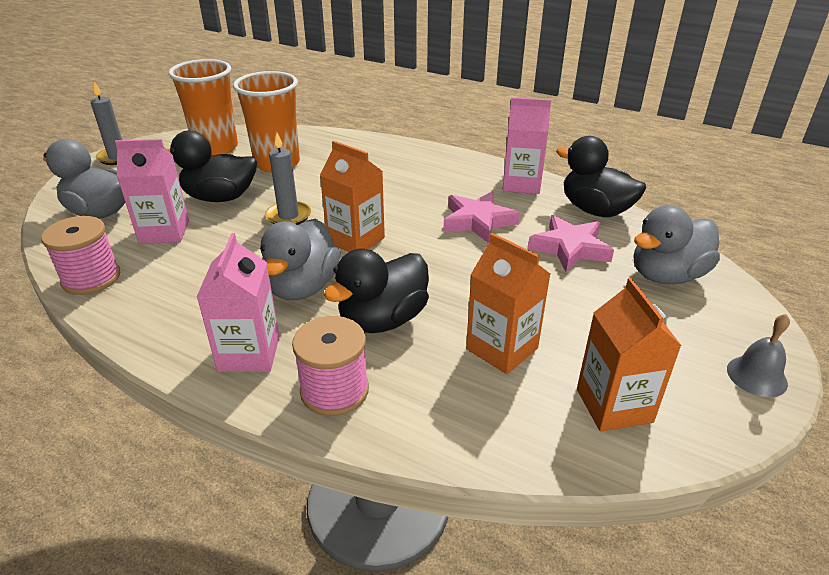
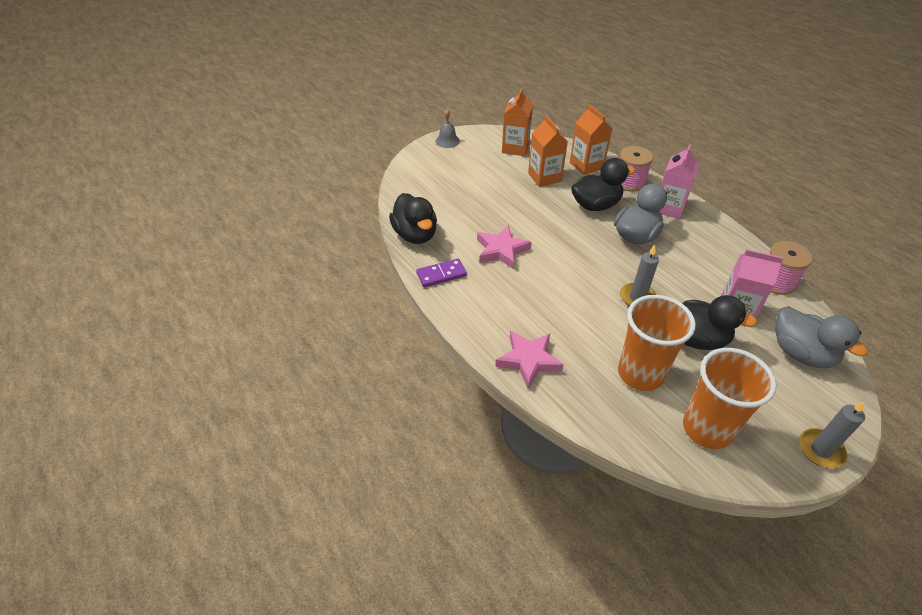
camera: 155 degrees left, 10 degrees up
orange carton [320,141,385,252] -> orange carton moved to [570,104,612,175]
pink carton [503,97,551,194] -> purple domino [416,259,467,287]
pink star [528,215,614,272] -> pink star moved to [495,331,564,389]
grey duck [634,205,720,285] -> none

